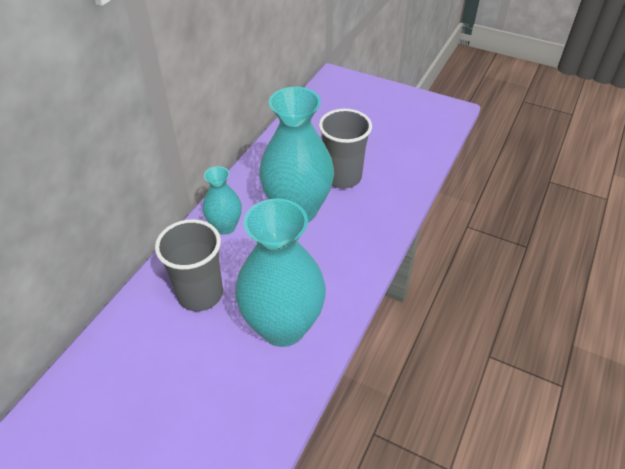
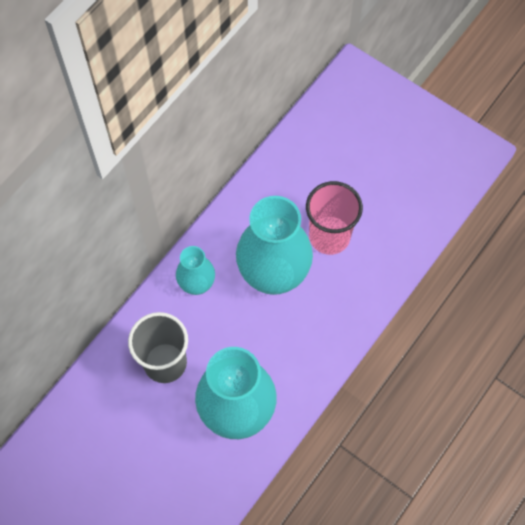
camera: 10 degrees right, 20 degrees up
grey cup [319,109,372,188] -> pink cup [306,181,363,255]

